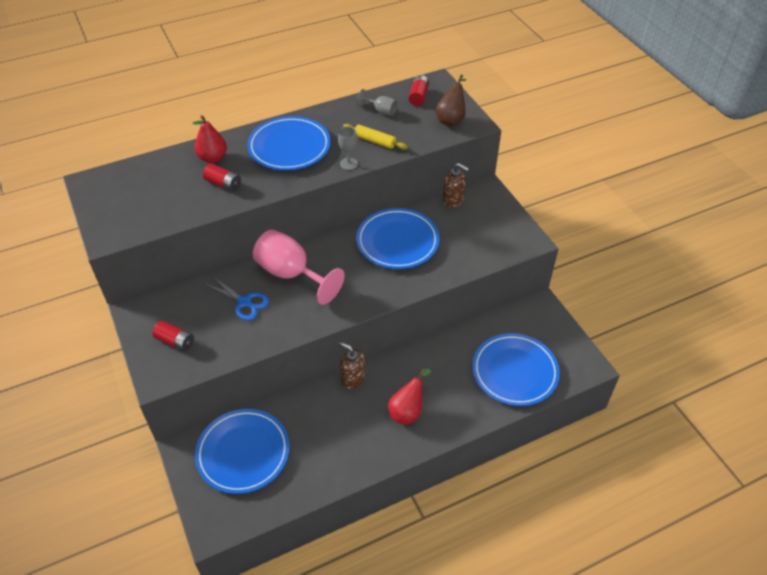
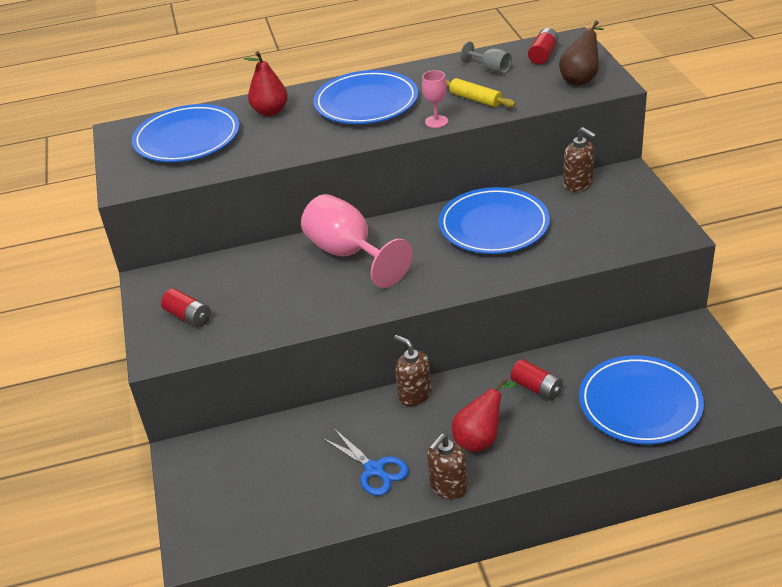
camera: 15 degrees right, 10 degrees down
blue plate [195,409,289,494] -> blue plate moved to [132,104,240,162]
red battery [203,163,241,192] -> red battery moved to [511,359,563,401]
blue scissors [205,276,269,320] -> blue scissors moved to [322,429,409,496]
grey goblet [338,127,358,170] -> pink goblet [422,70,448,128]
none -> brown soap dispenser [427,434,468,499]

